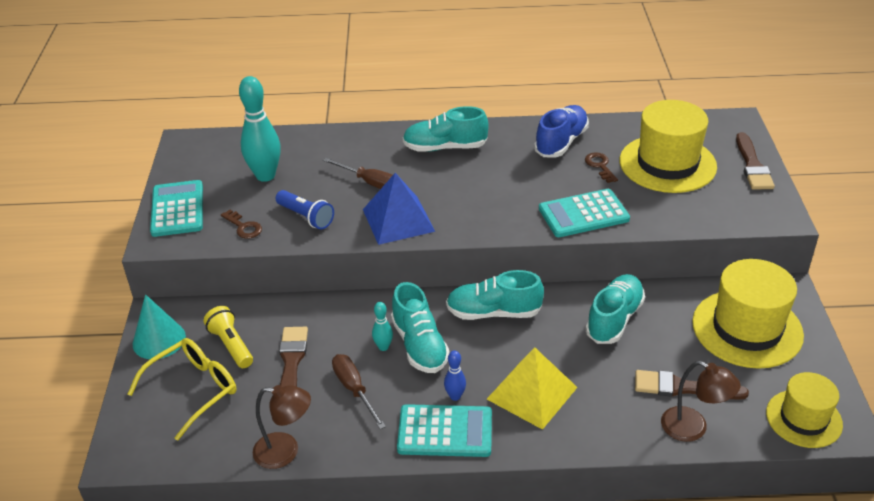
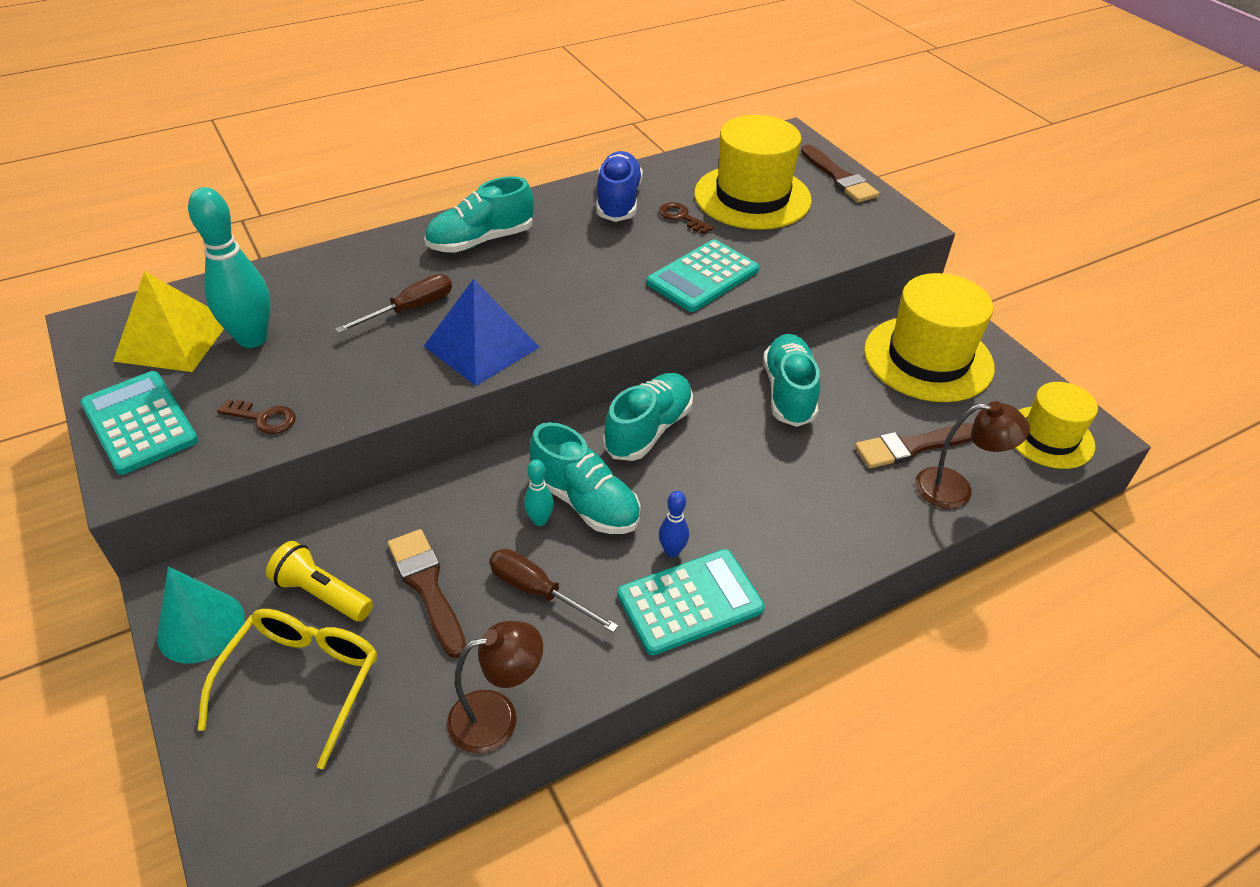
camera: 30 degrees left, 5 degrees up
blue flashlight [275,190,334,229] -> none
brown screwdriver [323,158,393,189] -> brown screwdriver turned 45 degrees counterclockwise [335,274,452,333]
turquoise shoe [446,270,544,320] -> turquoise shoe turned 150 degrees clockwise [603,373,693,461]
yellow pyramid [487,347,578,430] -> yellow pyramid moved to [113,271,224,372]

